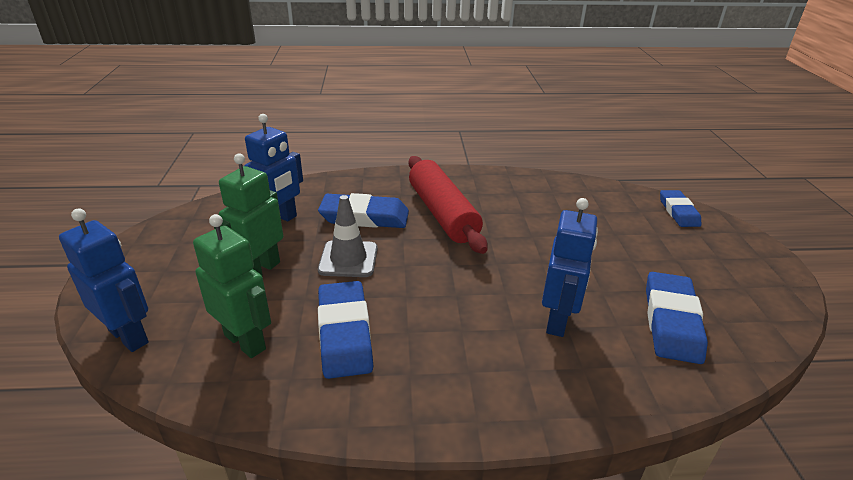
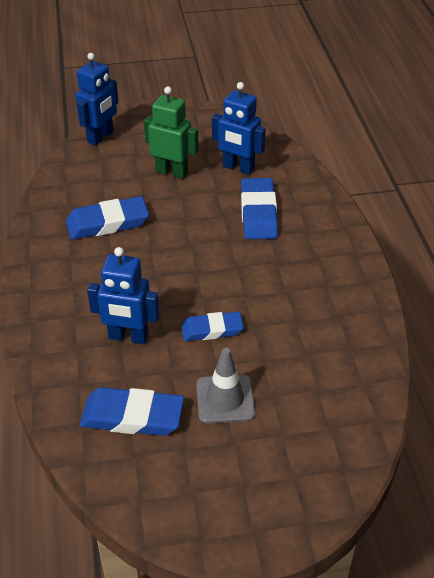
camera: 85 degrees right, 10 degrees up
green robot [193,214,271,358] -> none
grey traffic cone [318,195,378,277] -> grey traffic cone moved to [196,348,255,424]
red rolling pin [409,156,488,254] -> none
blue eraser [660,190,701,227] -> blue eraser moved to [181,311,244,341]

